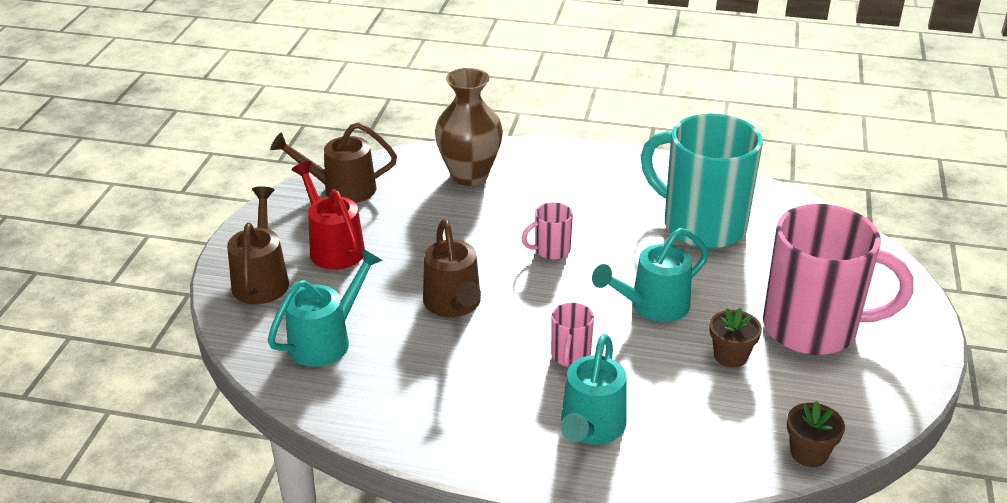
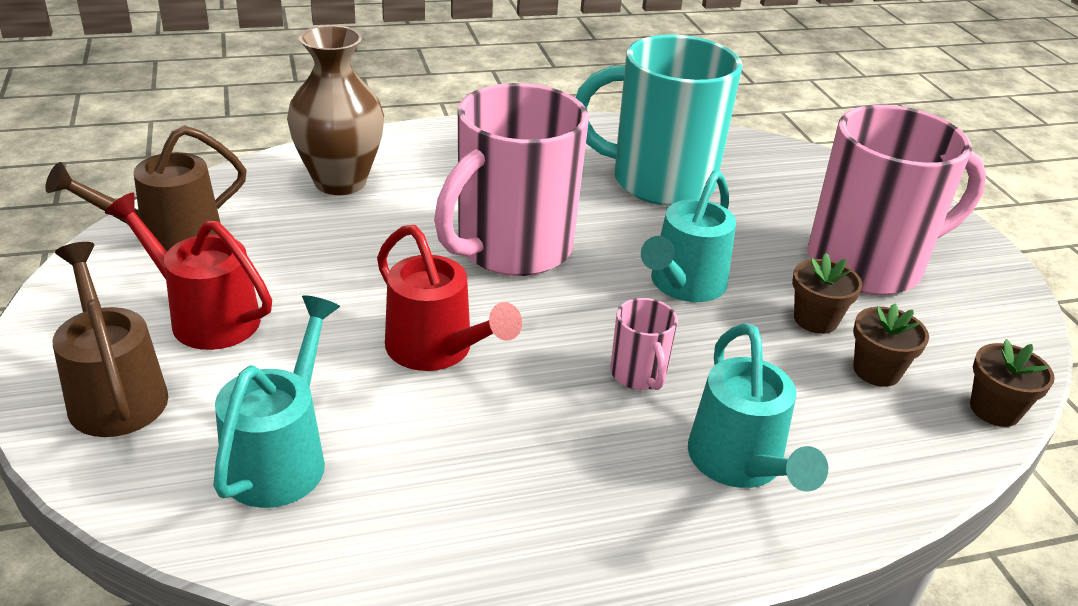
camera: 30 degrees left, 0 degrees up
brown watering can [423,219,481,317] -> red watering can [377,225,522,371]
pink mug [521,202,573,260] -> pink mug [434,83,589,276], size x2.38
none -> brown flower pot [853,304,929,387]

